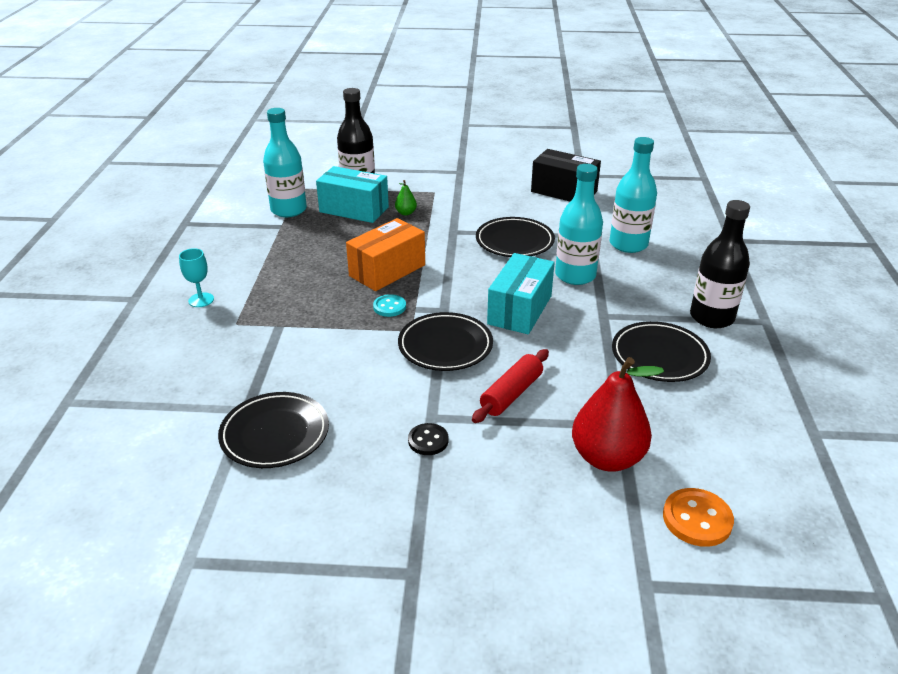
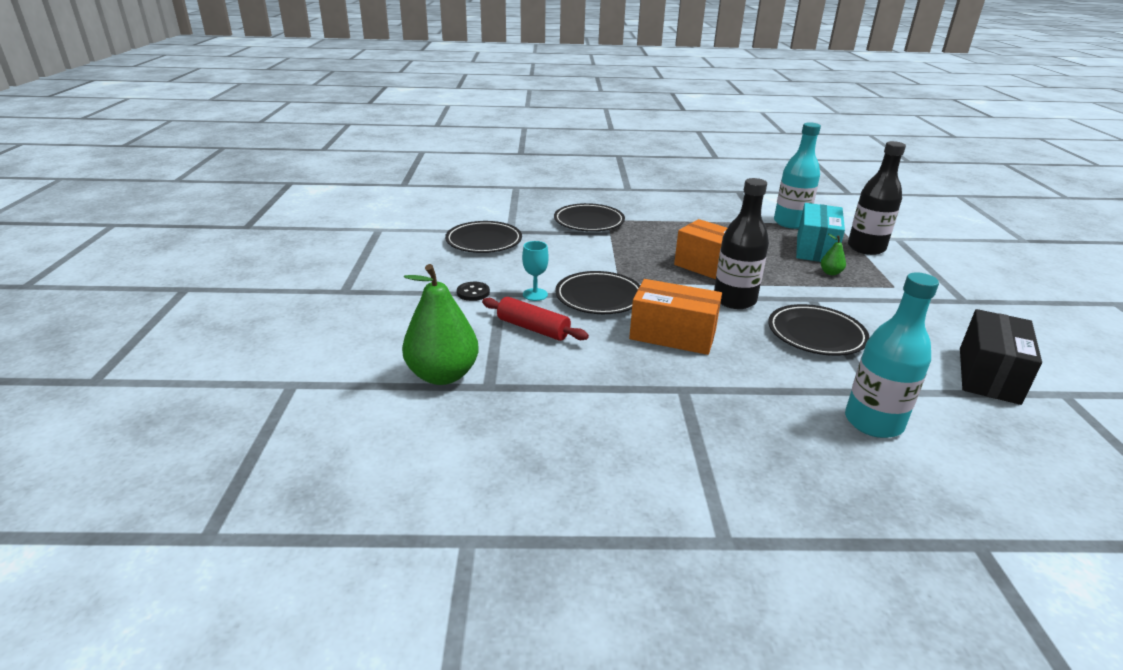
camera: 85 degrees right, 5 degrees down
turquoise goblet [179,248,214,307] -> turquoise goblet moved to [522,241,549,301]
turquoise button [373,294,406,317] -> none
turquoise box [487,253,555,334] -> orange box [629,279,722,355]
turquoise bottle [555,164,603,285] -> none
red pear [572,357,664,472] -> green pear [402,264,479,385]
black plate [612,321,711,382] -> black plate moved to [554,203,625,231]
orange button [663,488,734,547] -> none
black bottle [690,200,750,328] -> black bottle moved to [714,178,769,309]

